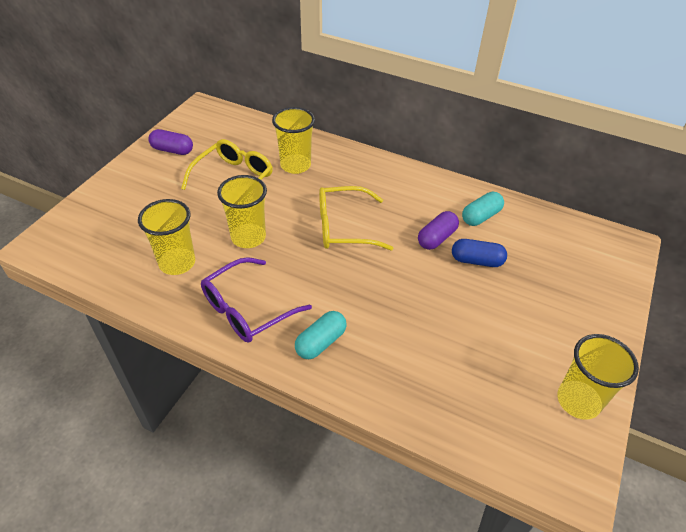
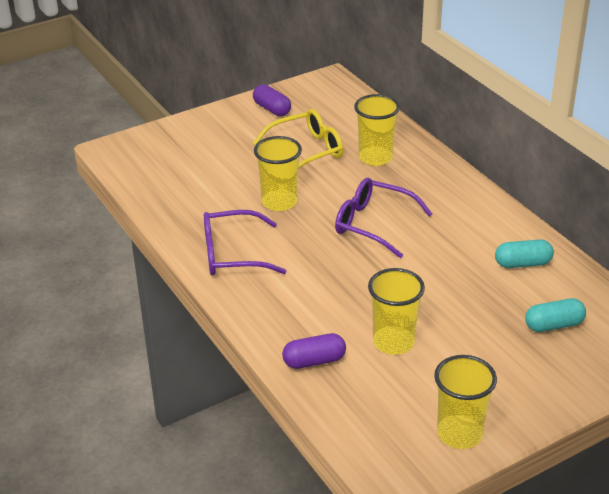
camera: 35 degrees right, 10 degrees down
yellow cup [138,199,195,275] -> yellow cup moved to [368,268,425,355]
turquoise capsule [295,311,347,359] -> turquoise capsule moved to [525,298,586,332]
yellow glasses [319,186,393,251] -> purple glasses [335,178,432,258]
purple capsule [418,211,459,250] -> purple capsule moved to [282,333,346,369]
blue capsule [452,239,507,267] -> none

